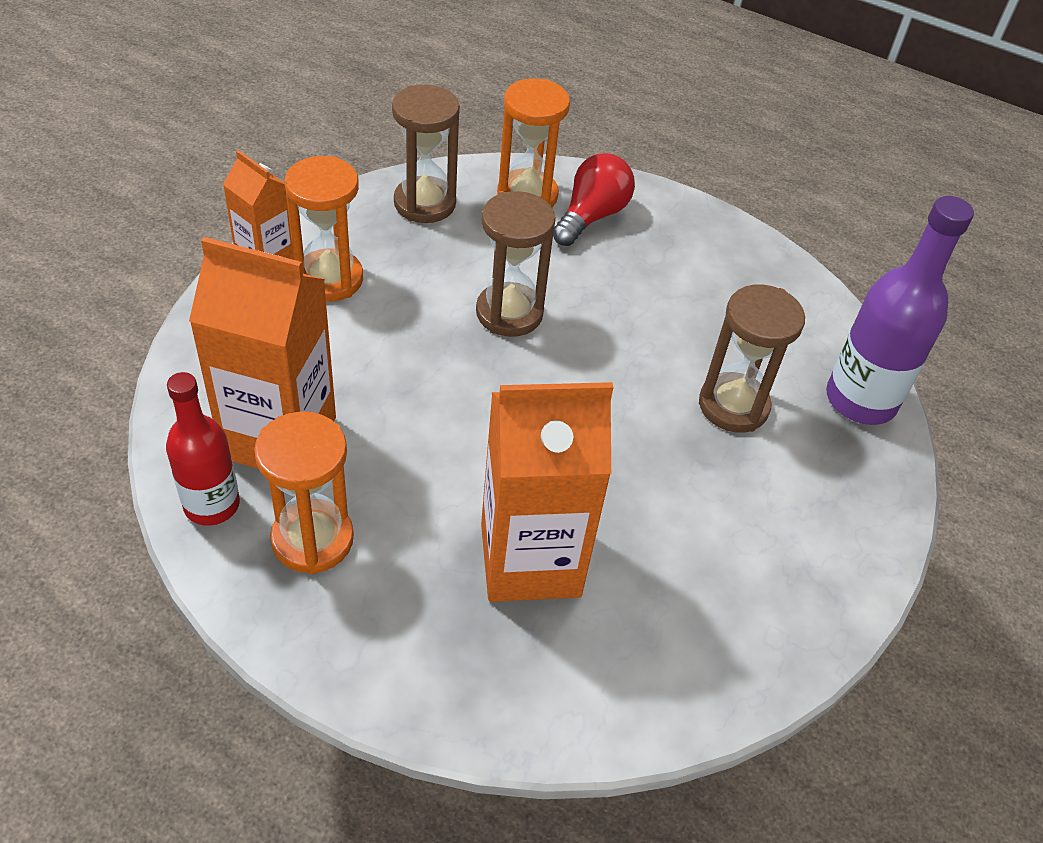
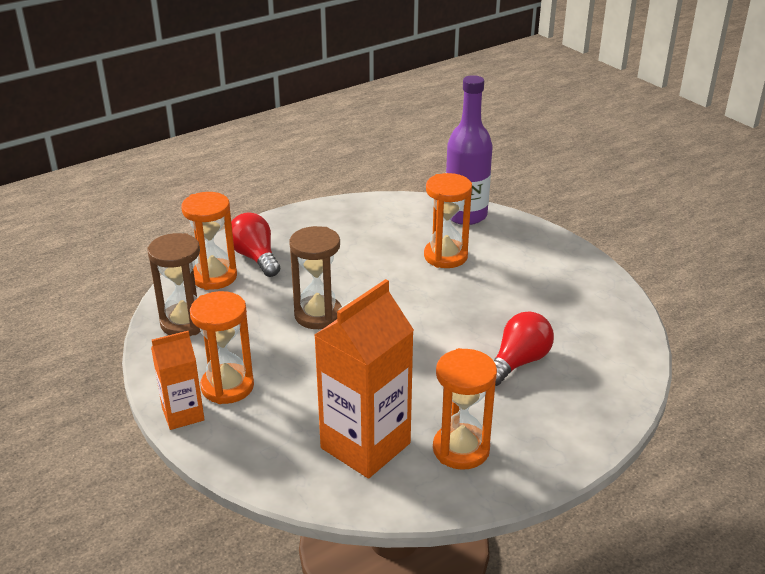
camera: 60 degrees left, 15 degrees down
red bottle [166,372,240,526] -> none
orange carton [481,382,614,602] -> red light bulb [494,312,554,386]
brown hourglass [699,285,805,433] -> orange hourglass [424,173,472,268]

